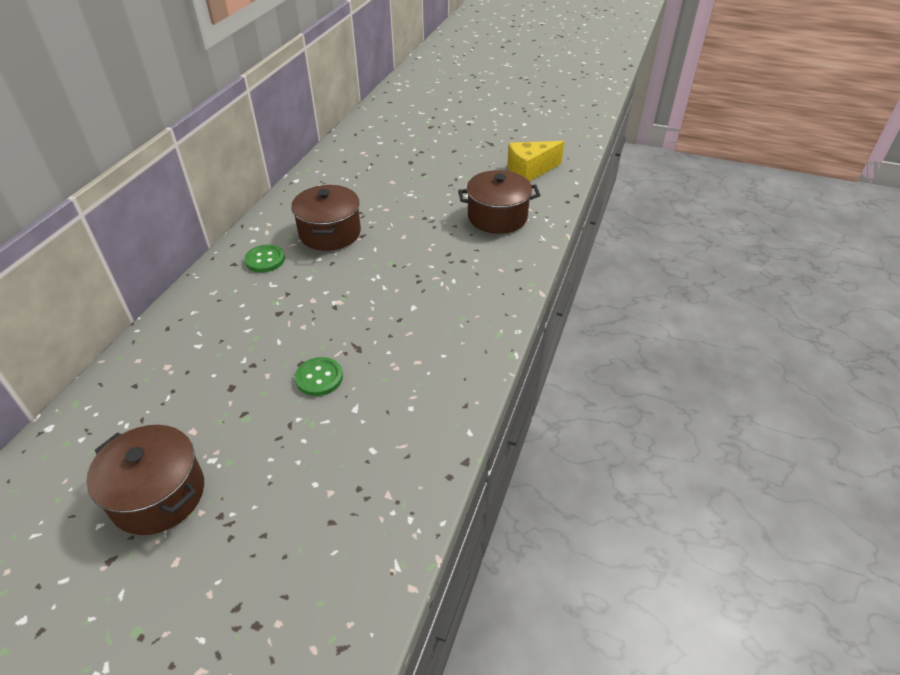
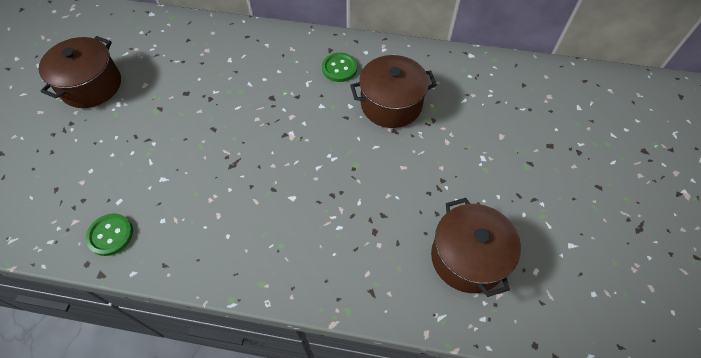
camera: 80 degrees right, 15 degrees up
green button [295,357,343,396] -> green button moved to [86,213,133,256]
yellow cheese [507,141,564,182] -> none

